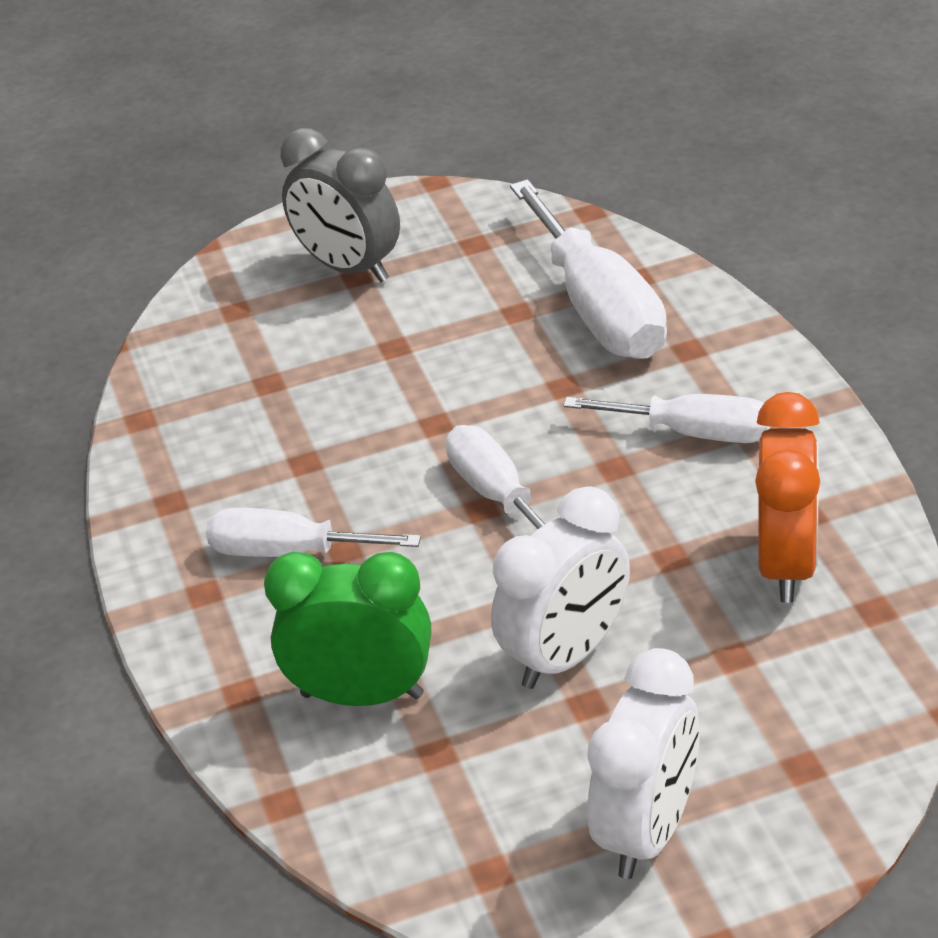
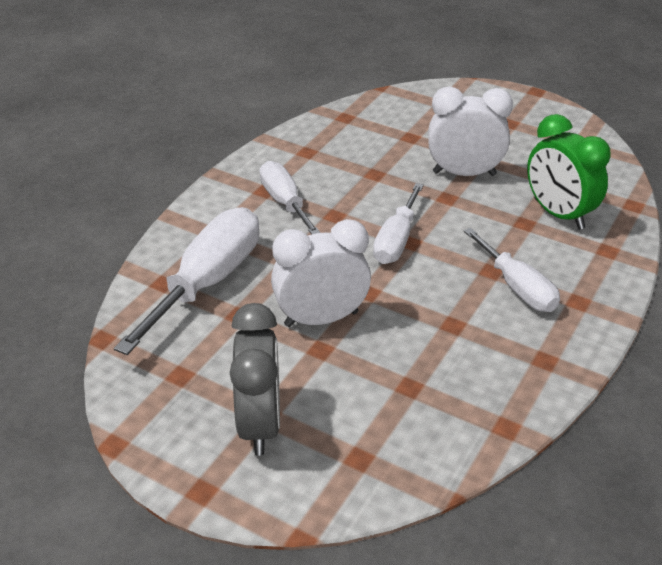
camera: 135 degrees left, 0 degrees up
white clock [587,648,700,879] -> white clock moved to [271,219,371,327]
orange clock [755,392,820,603] -> none

